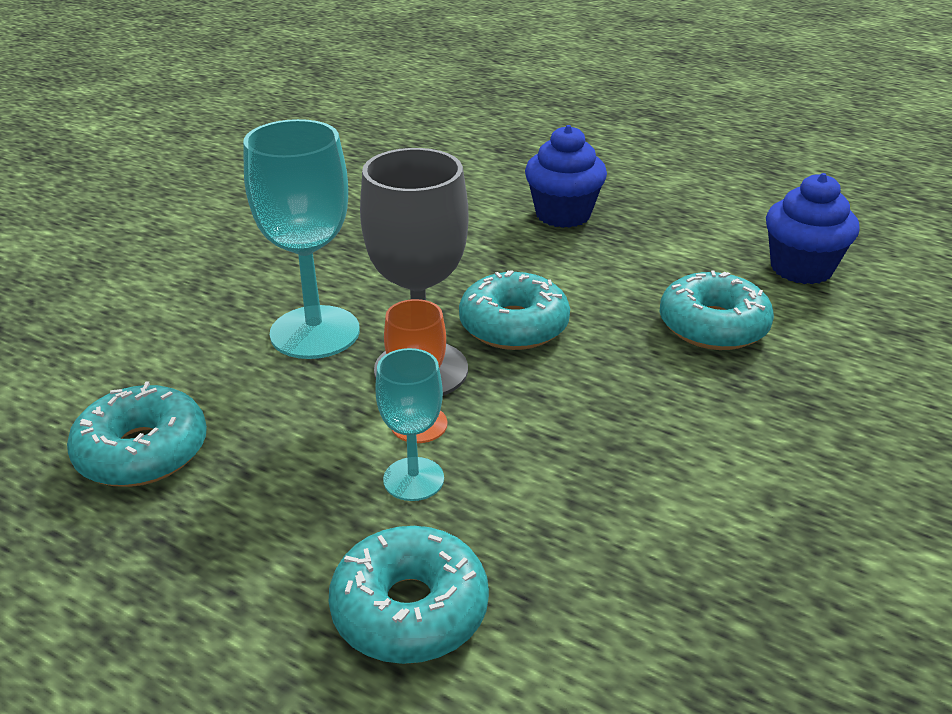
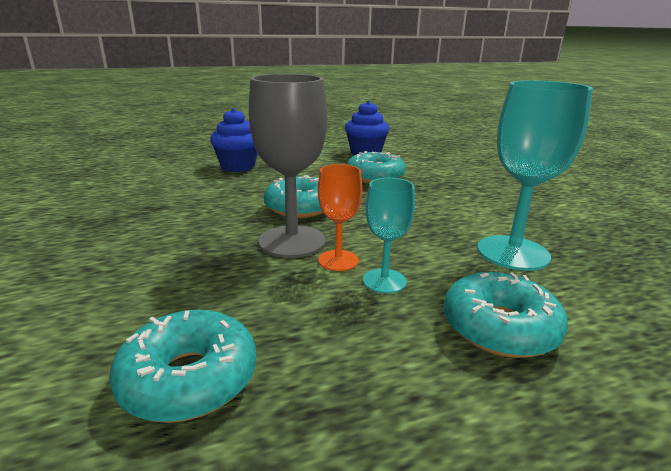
camera: 50 degrees left, 10 degrees down
turquoise goblet [243,119,360,359] -> turquoise goblet moved to [477,80,593,271]

